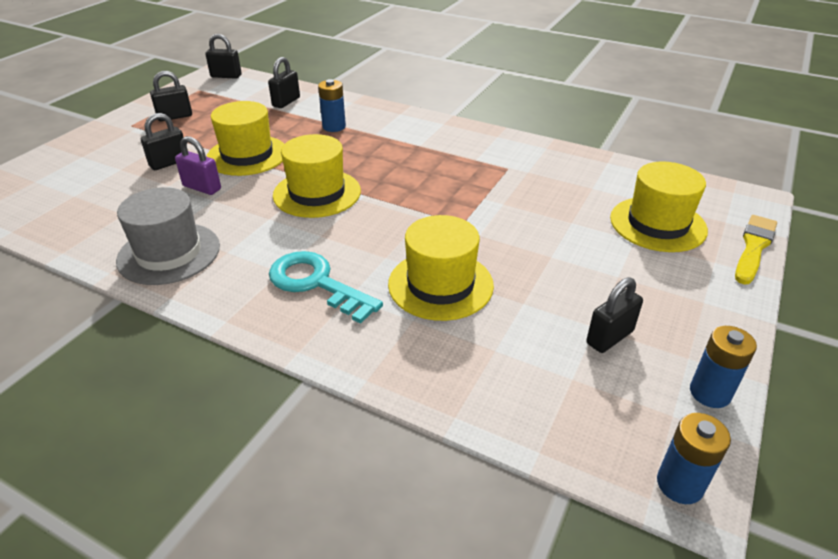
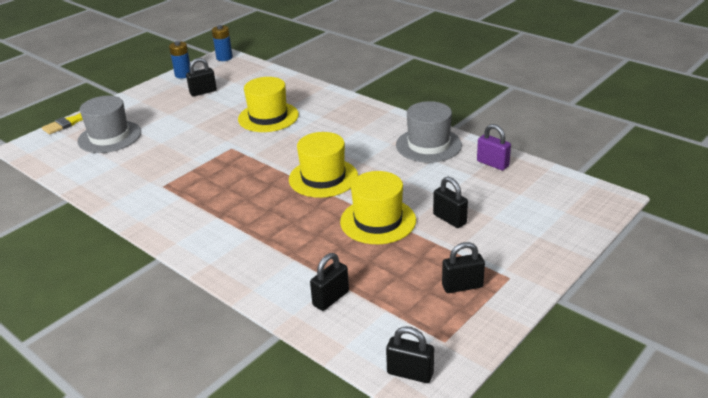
camera: 165 degrees left, 5 degrees down
black padlock [141,113,184,170] -> black padlock turned 75 degrees clockwise [433,177,468,228]
purple padlock [175,136,221,195] -> purple padlock moved to [477,124,511,170]
turquoise key [269,251,383,324] -> none
blue battery [318,79,346,132] -> none
yellow hat [610,161,708,252] -> grey hat [77,96,141,153]

